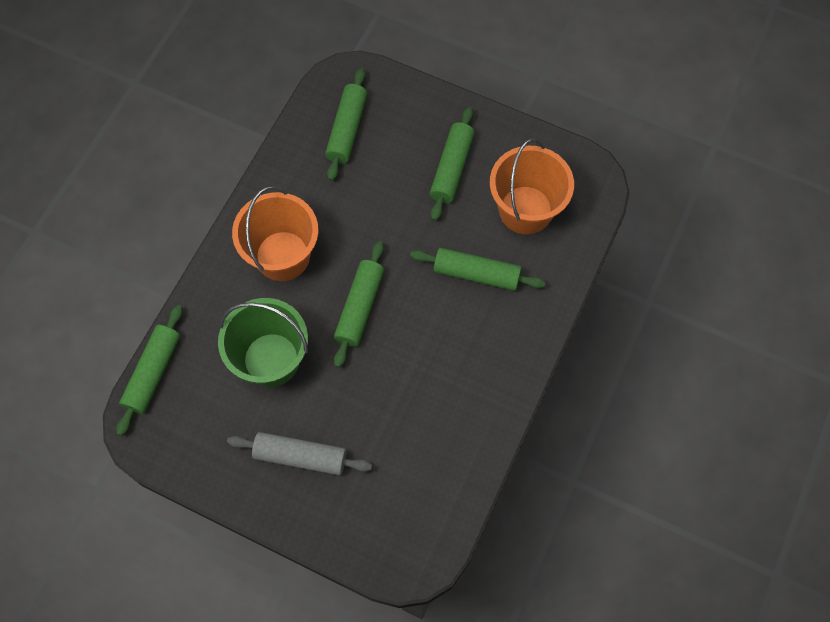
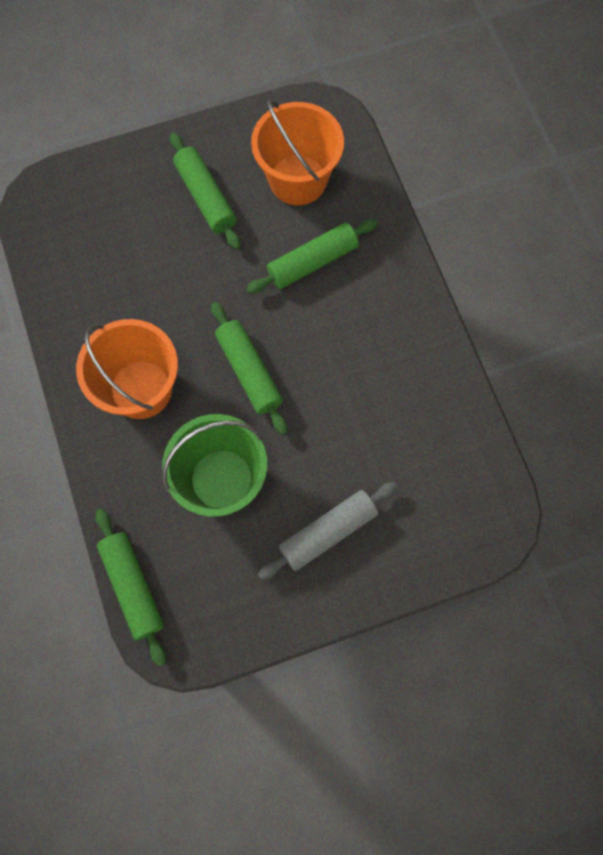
camera: 45 degrees left, 5 degrees up
green rolling pin [325,68,367,181] -> none

